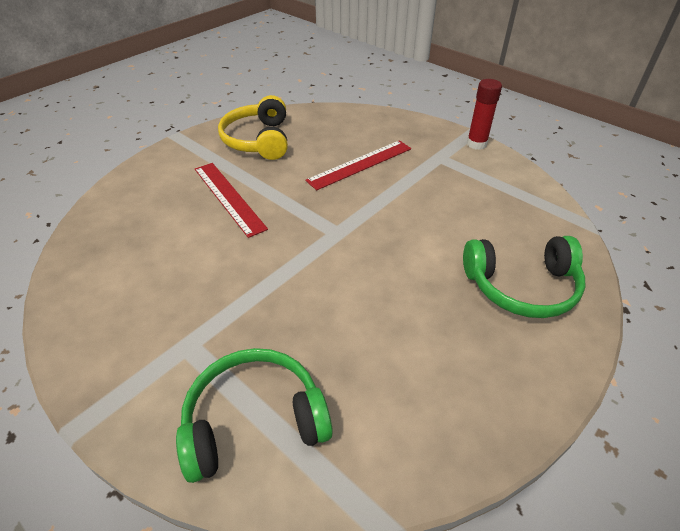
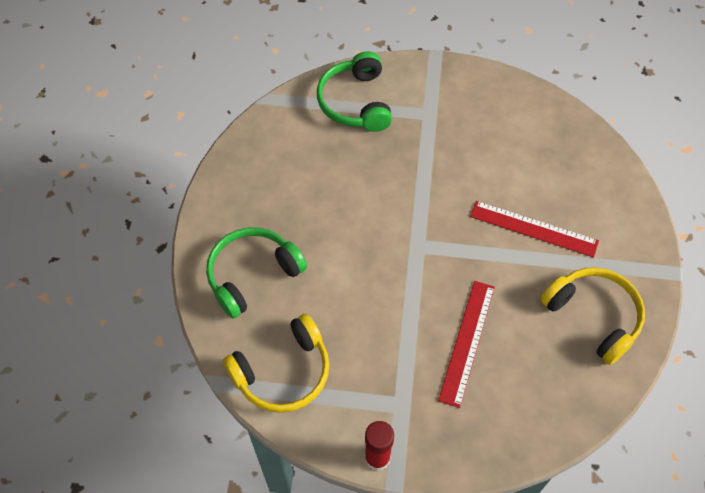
camera: 145 degrees right, 15 degrees up
green headphones [176,348,333,483] -> green headphones turned 135 degrees clockwise [317,51,392,132]
none -> yellow headphones [223,314,329,413]

